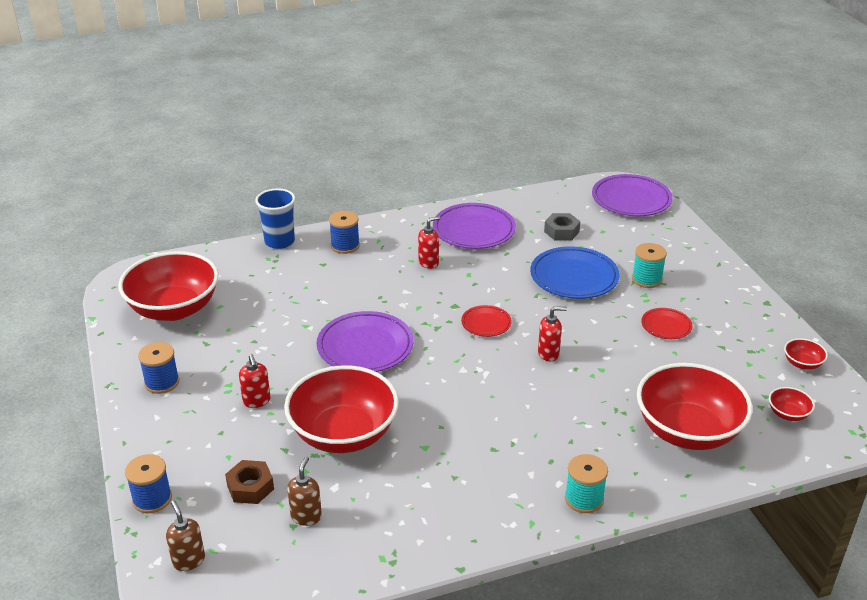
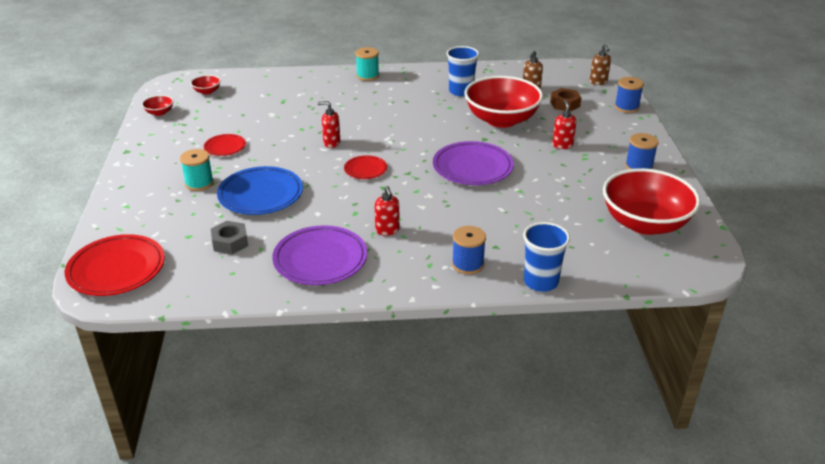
camera: 165 degrees left, 0 degrees up
red soap dispenser [418,216,440,269] -> red soap dispenser turned 90 degrees counterclockwise [375,186,400,236]
purple plate [592,174,672,216] -> red plate [65,234,165,296]
red bowl [637,363,753,450] -> none
none -> blue cup [446,46,479,96]

